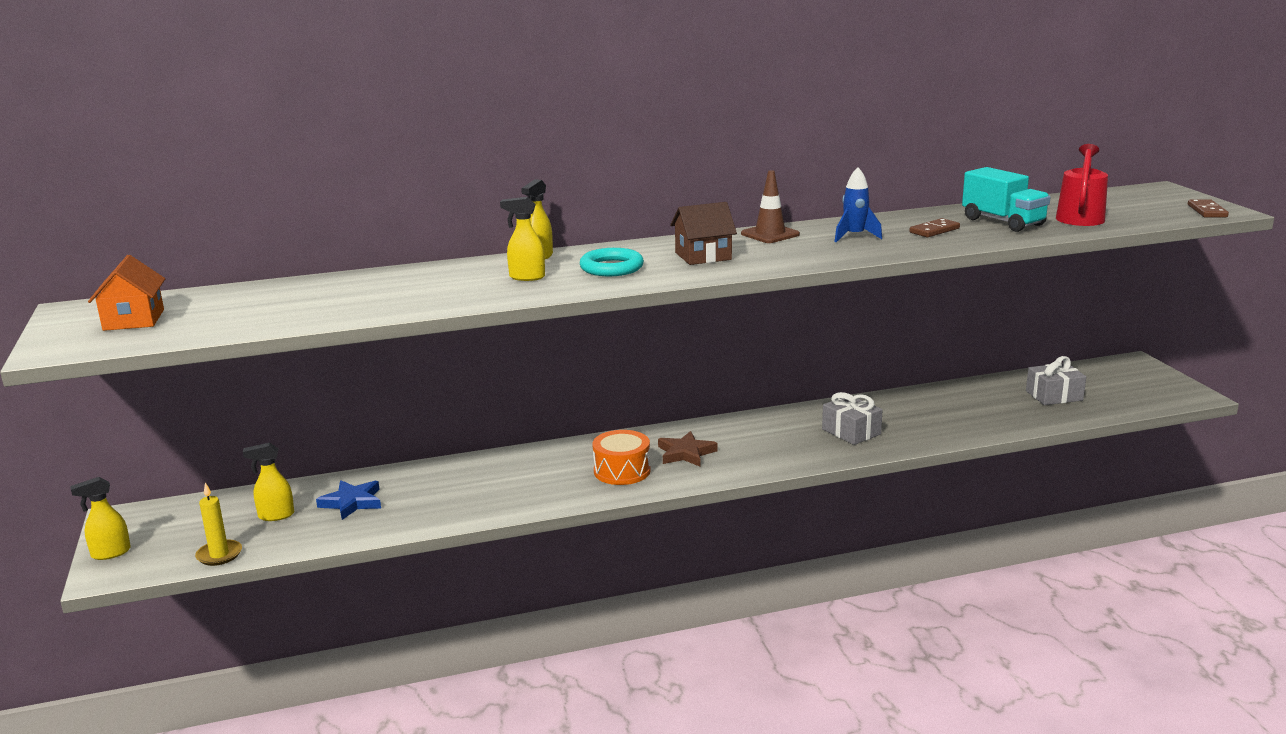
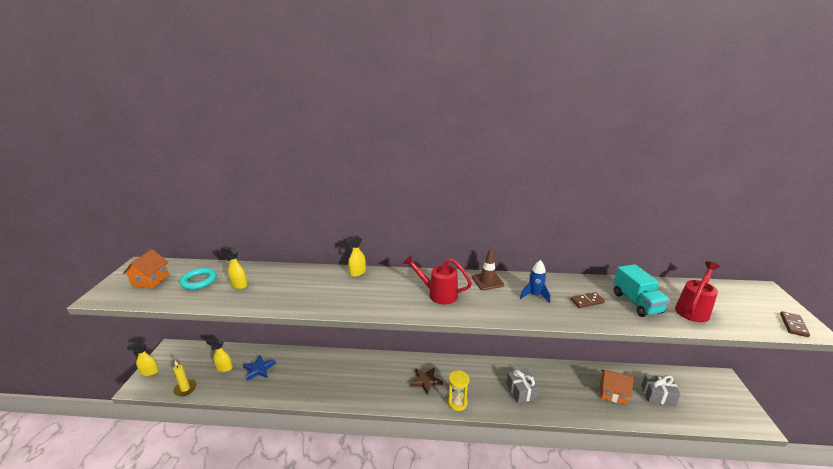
camera: 20 degrees right, 5 degrees up
yellow spray bottle [500,197,545,281] -> yellow spray bottle moved to [221,246,248,289]
turquoise ring [580,248,644,276] -> turquoise ring moved to [179,268,217,290]
orange drum [592,430,650,485] -> none
brown house [670,202,737,265] -> red watering can [403,255,472,305]
none -> yellow hourglass [448,370,469,411]
none -> orange house [600,370,633,405]

